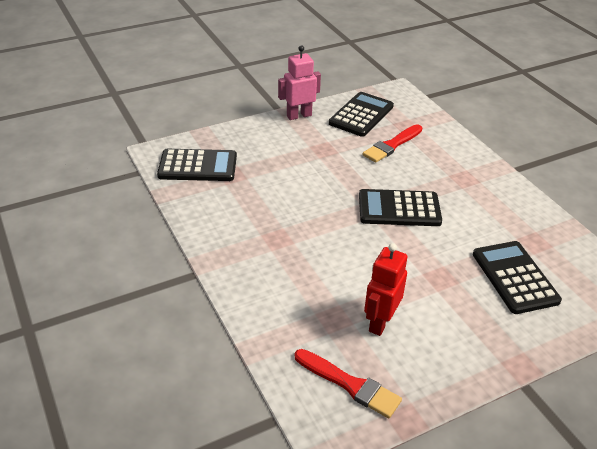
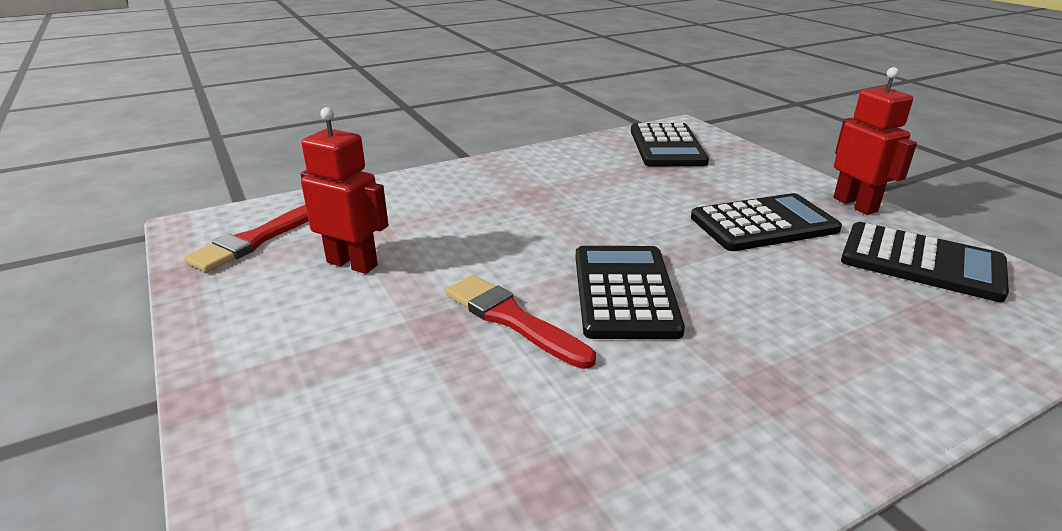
camera: 90 degrees right, 10 degrees down
pink robot [278,46,321,120] -> red robot [833,67,917,215]
red brush [363,124,422,163] -> red brush moved to [445,275,596,369]
black calculator [473,241,562,314] -> black calculator moved to [691,193,842,251]

